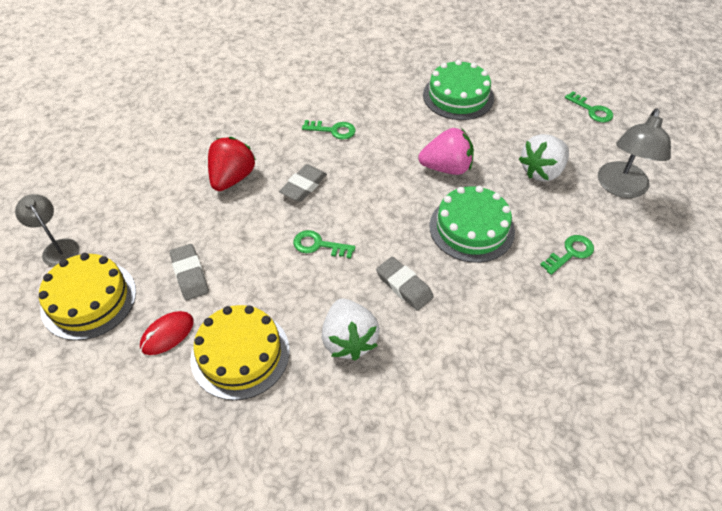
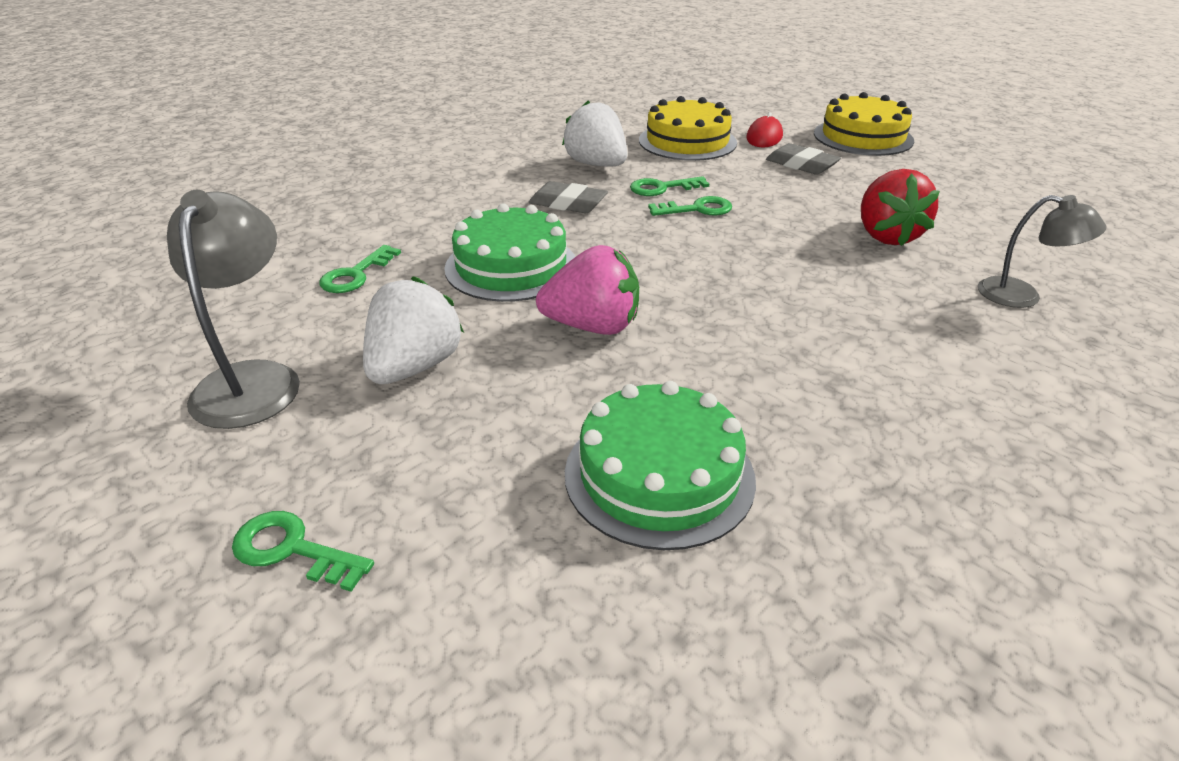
camera: 155 degrees right, 15 degrees down
grey lamp [15,194,79,267] -> grey lamp moved to [978,195,1107,308]
grey eraser [279,164,327,202] -> none
green key [302,120,356,140] -> green key moved to [630,176,709,196]
pink strawberry [418,128,474,175] -> pink strawberry turned 150 degrees counterclockwise [536,245,639,335]

